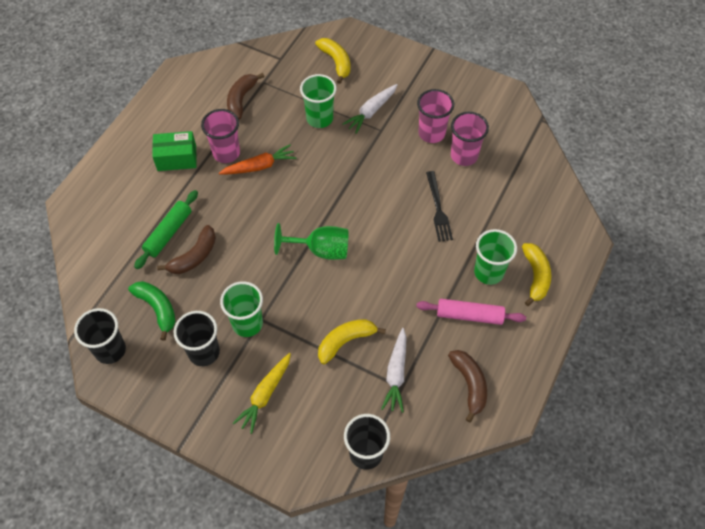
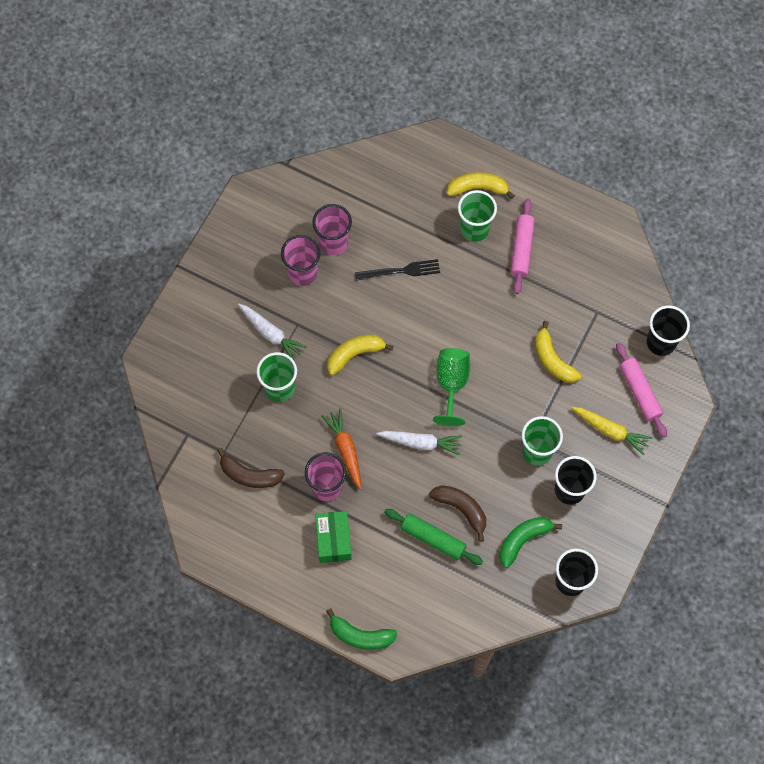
camera: 90 degrees left, 10 degrees up
yellow banana [315,38,350,84] -> yellow banana moved to [327,335,394,375]
white carrot [381,328,406,413] -> white carrot moved to [376,431,463,456]
brown banana [448,350,487,423] -> none
none -> green banana [326,608,397,650]
none -> pink rolling pin [616,342,667,438]

